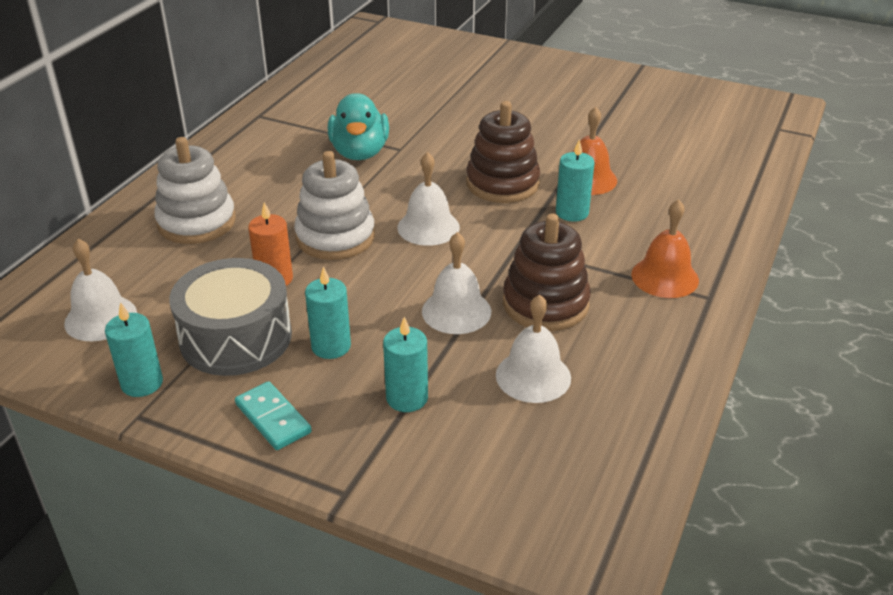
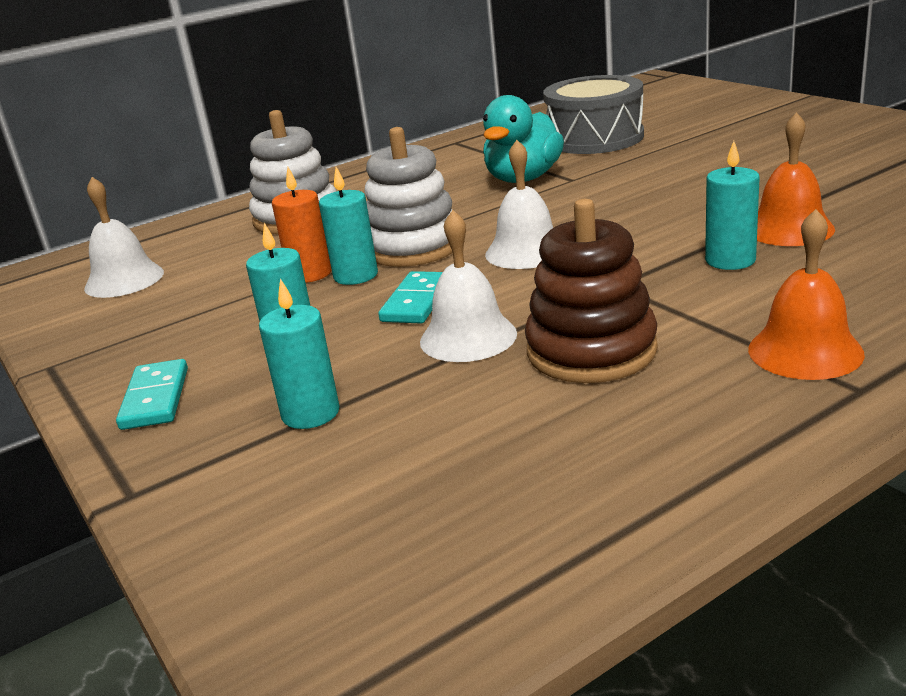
camera: 35 degrees right, 10 degrees down
turquoise candle [105,302,163,397] -> turquoise candle moved to [319,167,378,285]
grey drum [169,258,292,376] -> grey drum moved to [543,75,644,154]
brown stacking toy [466,101,540,203] -> none
white bell [496,294,571,403] -> none
none -> turquoise domino [378,271,443,324]

